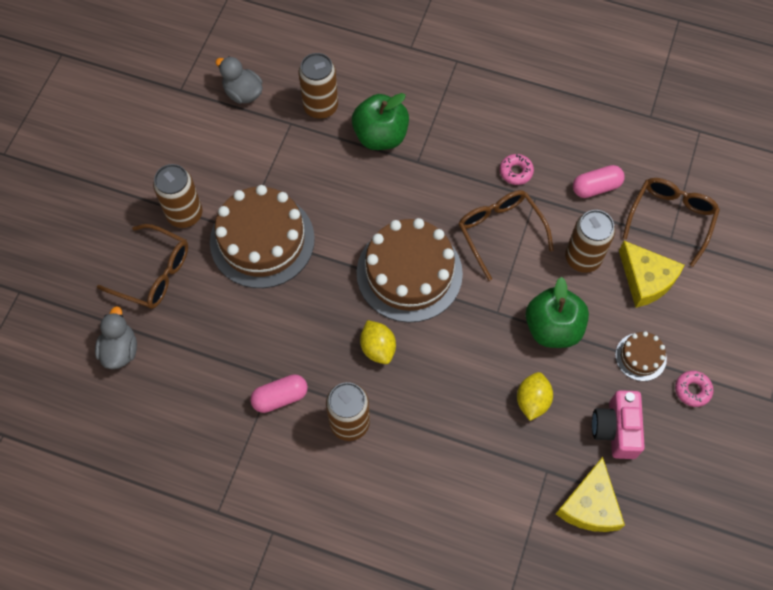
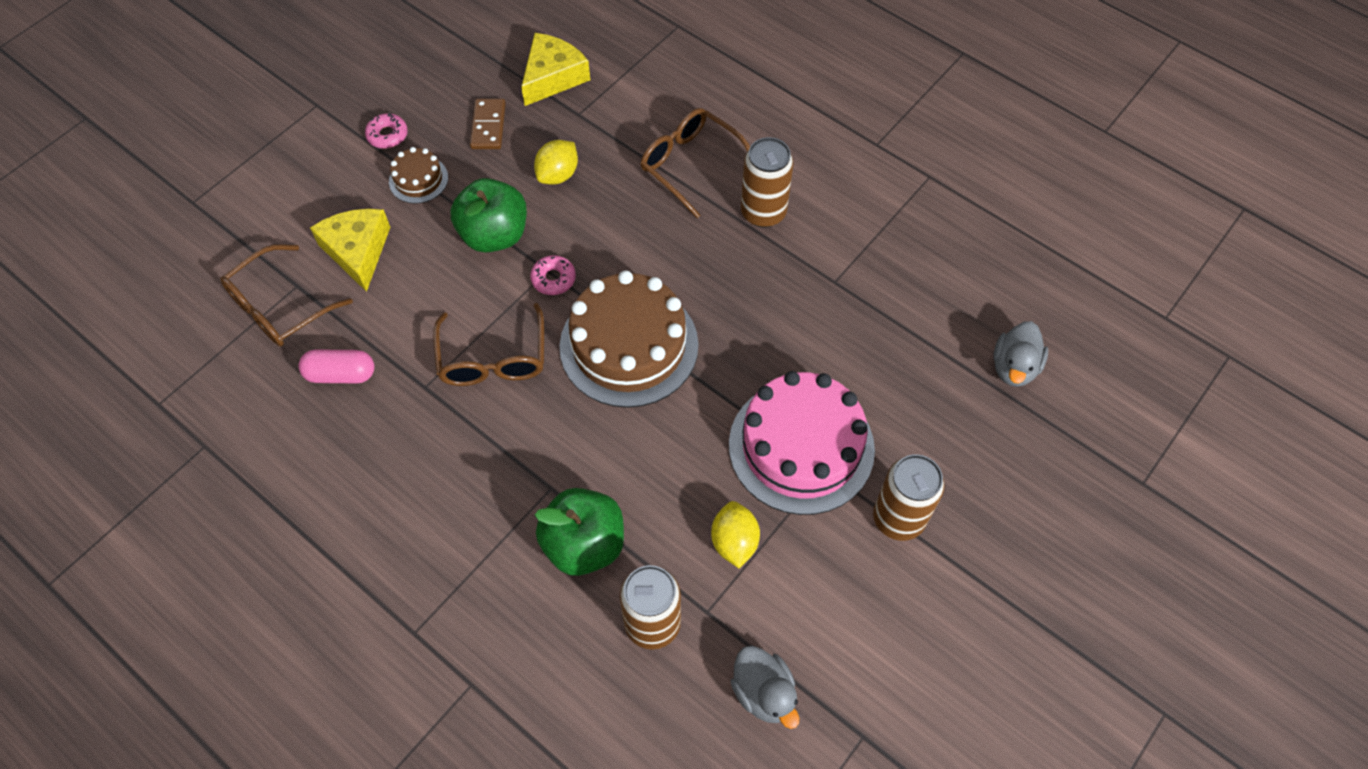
camera: 160 degrees left, 5 degrees down
brown glasses [97,224,188,309] -> brown glasses moved to [641,108,750,218]
brown cake [210,185,315,288] -> pink cake [729,371,875,515]
pink capsule [250,374,308,413] -> none
yellow lemon [360,320,396,364] -> yellow lemon moved to [711,501,760,568]
pink donut [500,154,534,185] -> pink donut moved to [530,255,576,295]
brown can [565,210,615,273] -> none
pink camera [592,390,645,459] -> brown domino [470,99,506,149]

